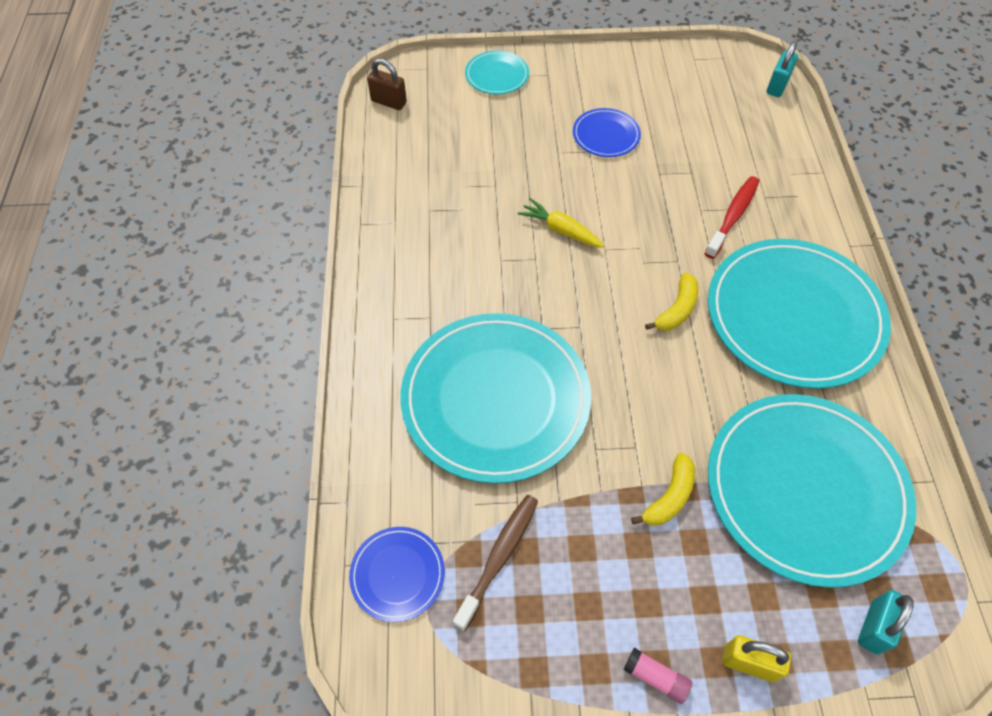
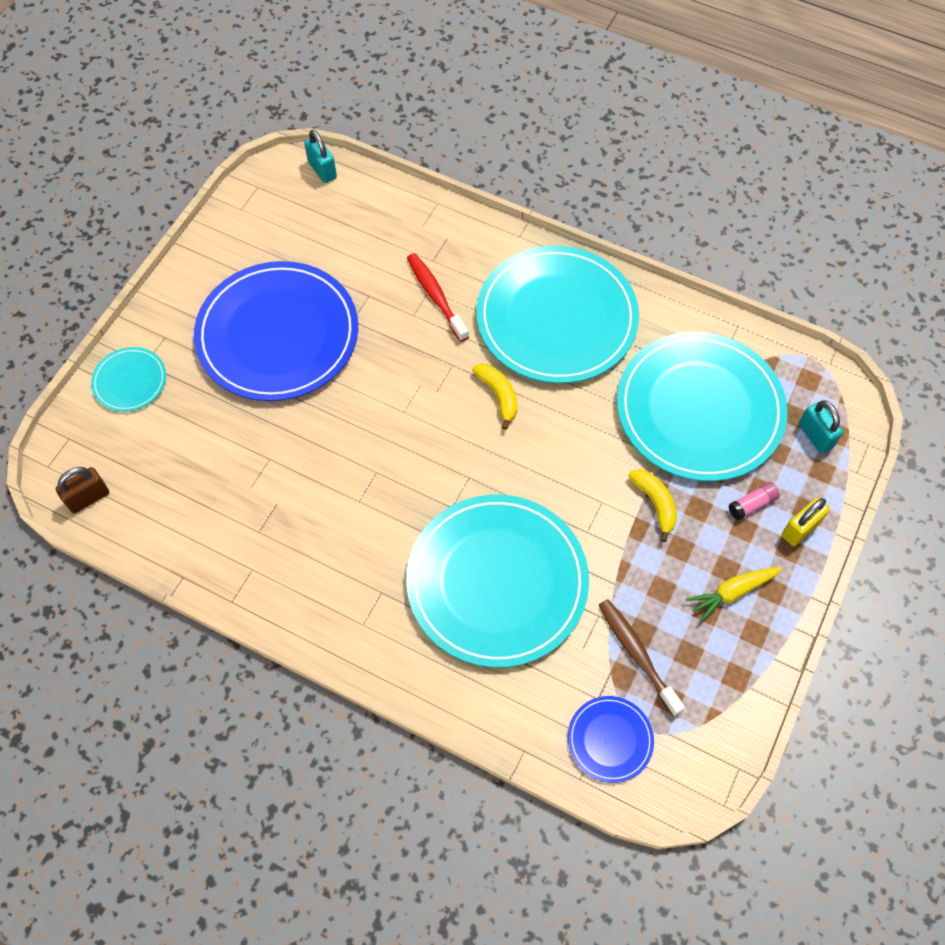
camera: 60 degrees left, 5 degrees up
yellow carrot [518,198,604,248] -> yellow carrot moved to [686,567,782,622]
blue plate [573,108,641,157] -> blue plate [194,261,358,401], size x2.24
pink glue stick [624,648,692,704] -> pink glue stick moved to [728,482,780,520]

